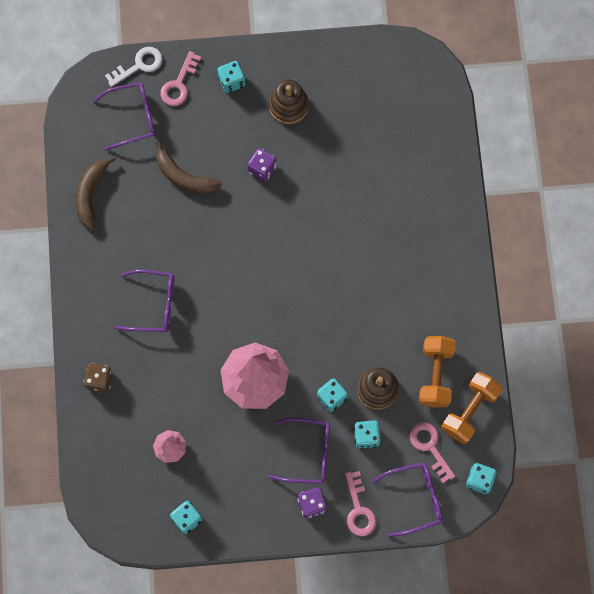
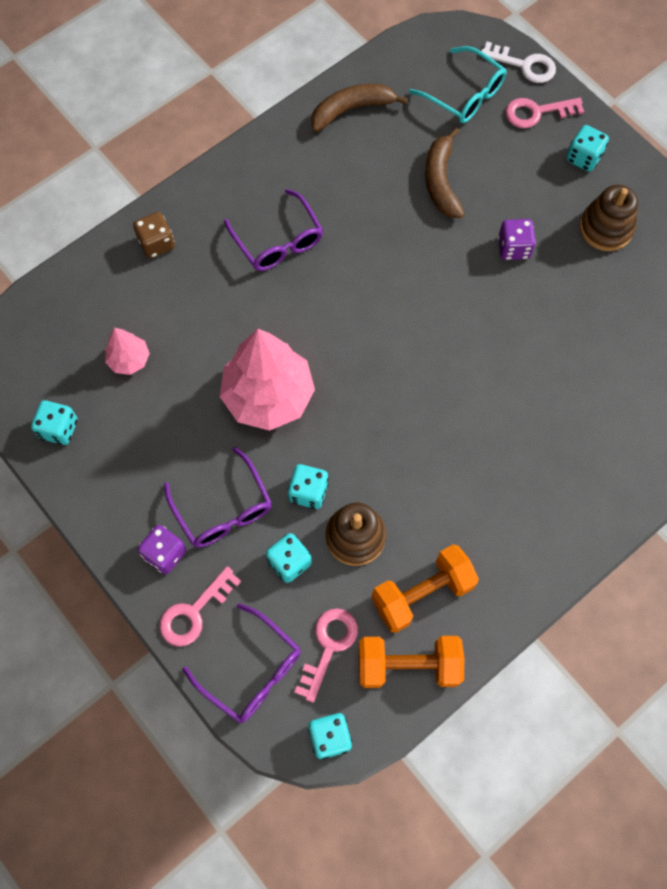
camera: 55 degrees right, 5 degrees down
purple glasses [93,82,156,150] -> turquoise glasses [409,46,506,123]

